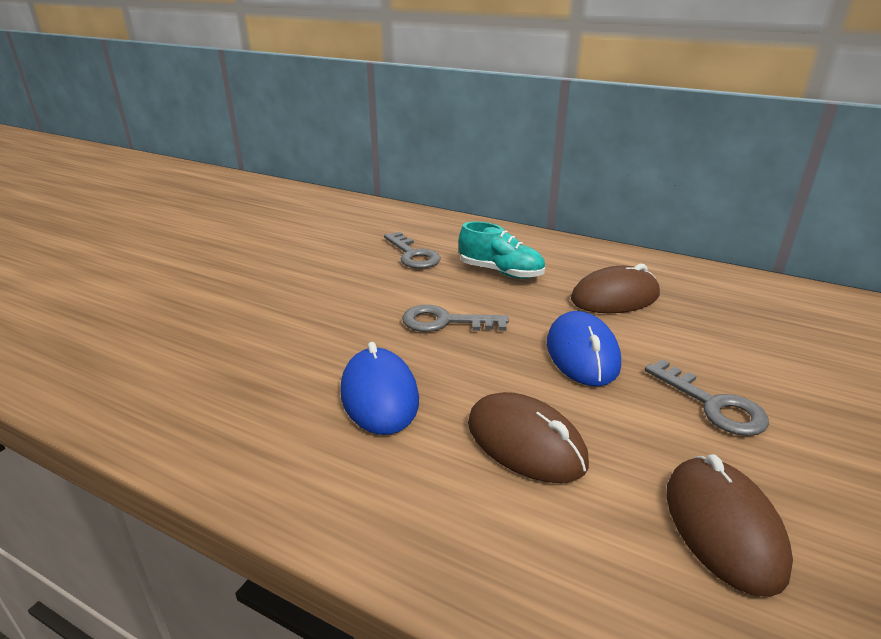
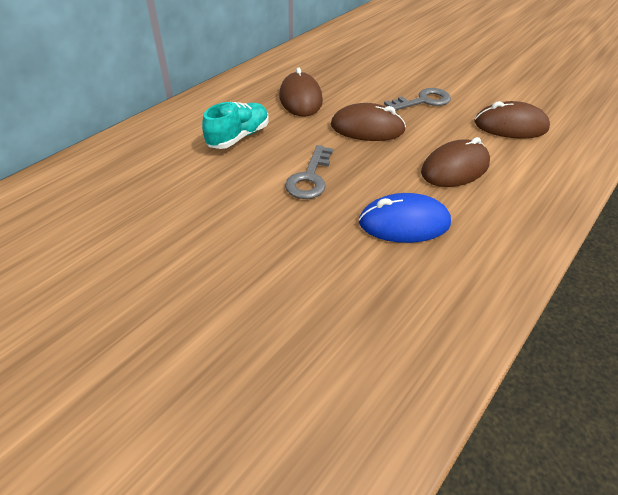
camera: 80 degrees left, 15 degrees up
grey key [384,232,441,269] -> none
blue mouse [547,311,621,386] -> brown mouse [331,103,406,141]

